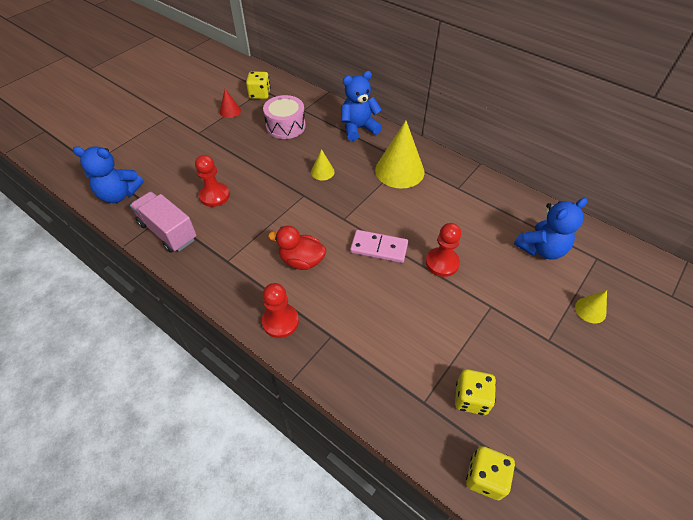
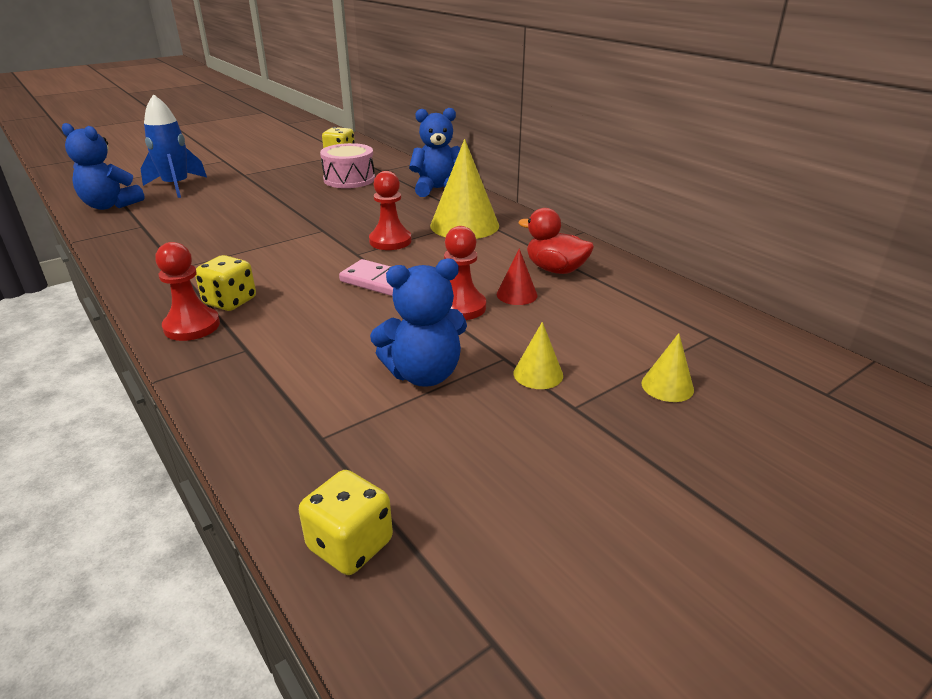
camera: 15 degrees right, 20 degrees down
pink truck [130,192,197,253] -> none
red pawn [195,155,230,207] -> red pawn moved to [369,171,412,250]
red cone [220,89,241,118] -> red cone moved to [497,248,538,305]
red duck [268,226,326,270] -> red duck moved to [518,208,594,274]
yellow cone [311,149,335,180] -> yellow cone moved to [514,322,563,389]
yellow dice [455,369,496,415] -> yellow dice moved to [195,255,256,311]
blue teddy bear [514,198,587,260] -> blue teddy bear moved to [370,258,467,387]
none -> blue rocket [141,94,207,198]

